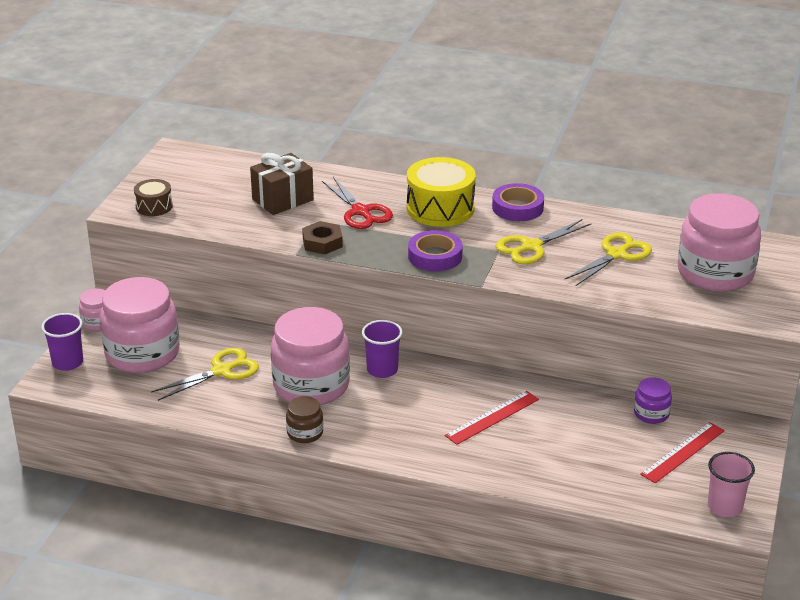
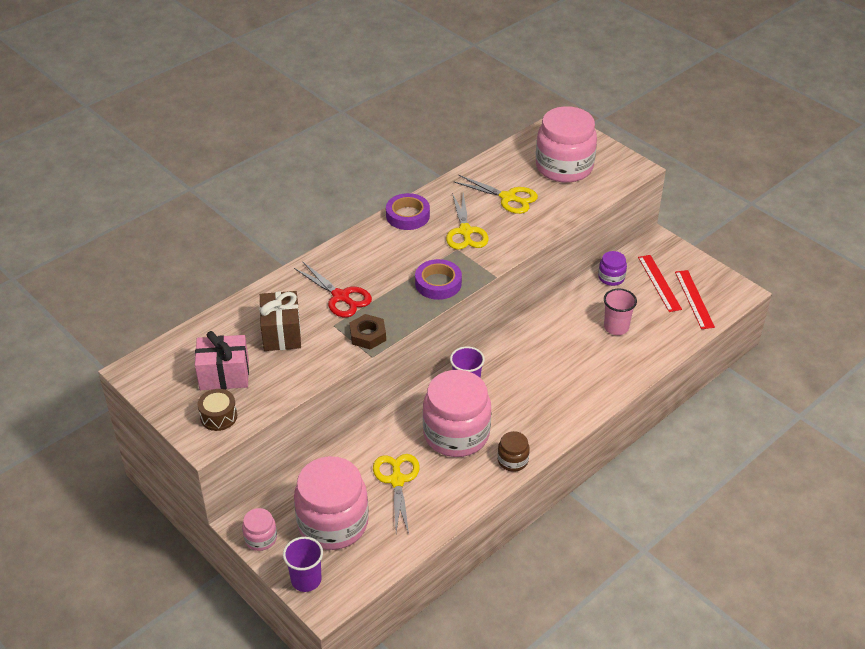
camera: 60 degrees left, 10 degrees up
red scissors [322,177,393,229] -> red scissors turned 45 degrees clockwise [294,262,372,317]
yellow drum [407,157,476,227] -> none
red ruler [445,391,539,445] -> red ruler moved to [675,270,715,329]
yellow scissors [565,233,652,286] -> yellow scissors turned 135 degrees clockwise [453,175,538,214]
pink cup [708,452,755,517] -> pink cup moved to [604,289,637,335]
none -> pink gift [195,331,249,390]

